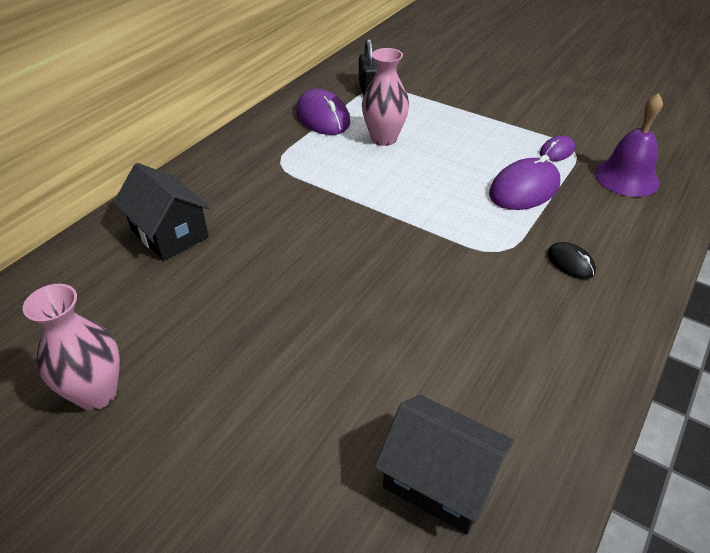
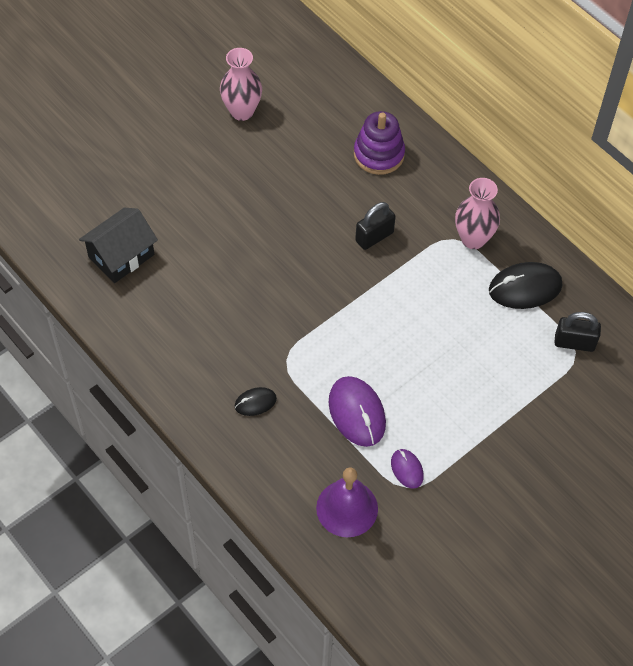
camera: 105 degrees right, 15 degrees up
black house [113,163,211,261] -> purple stacking toy [354,111,405,175]
purple mouse [296,89,350,135] -> black mouse [489,262,563,309]
pink vase [362,48,409,146] -> pink vase moved to [455,178,500,249]
none -> black padlock [355,202,396,250]

